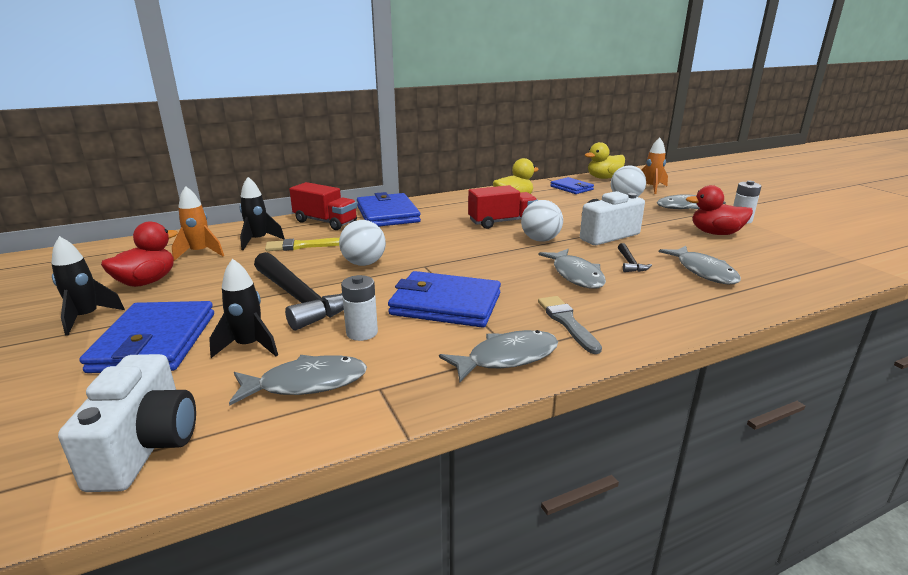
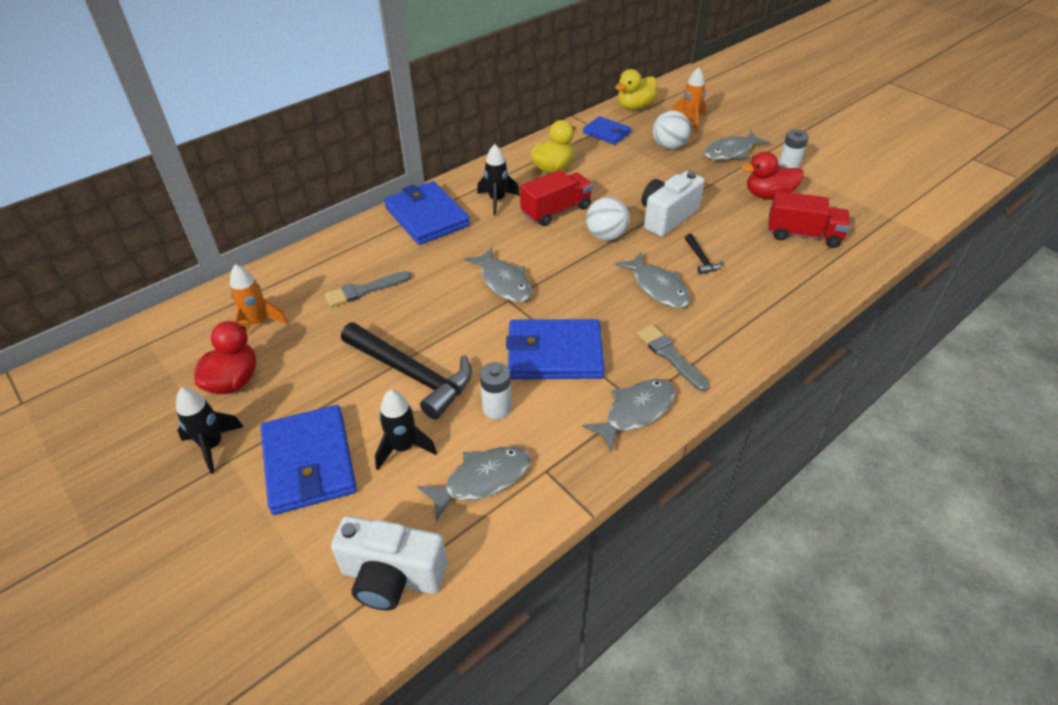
camera: 15 degrees left, 20 degrees up
white camera [58,354,196,492] -> white camera turned 120 degrees clockwise [331,516,447,611]
black rocket [240,177,285,250] -> black rocket moved to [477,144,520,216]
yellow brush [265,238,340,251] -> grey brush [324,271,411,307]
red truck [289,182,357,230] -> red truck moved to [768,191,850,248]
white ball [339,220,386,266] -> none
grey fish [659,246,741,284] -> grey fish moved to [464,247,532,302]

